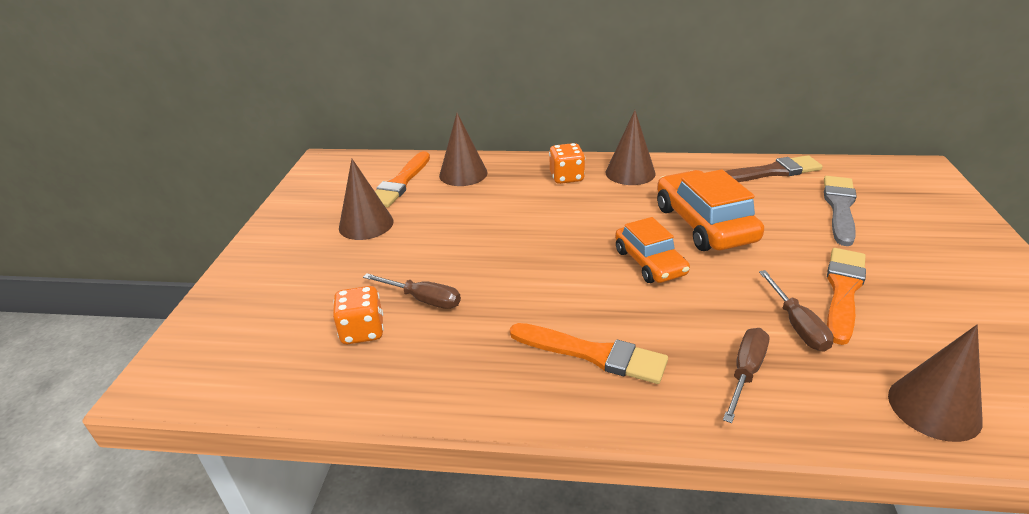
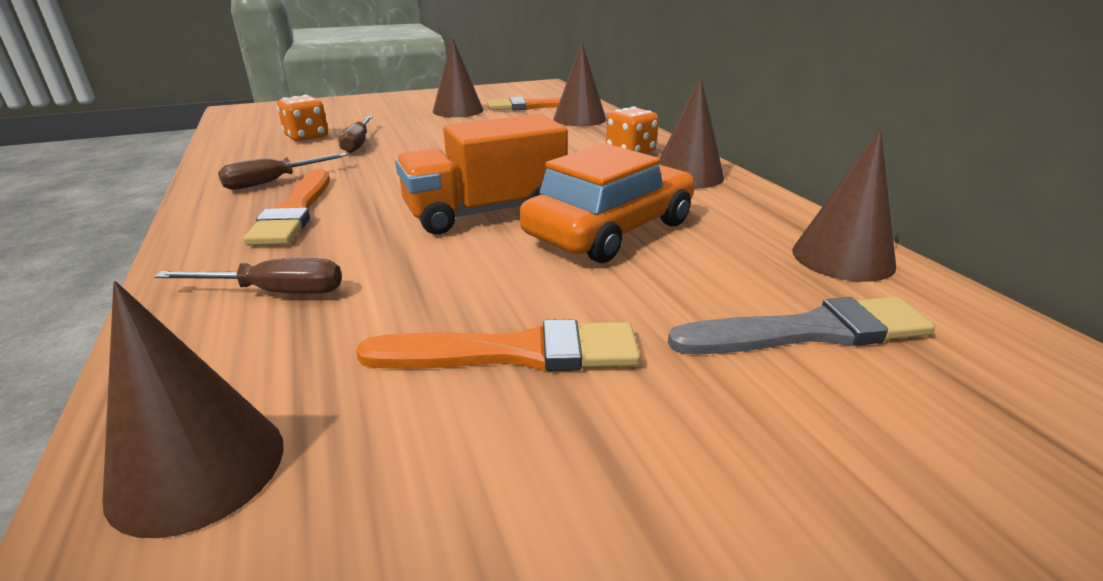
camera: 60 degrees right, 5 degrees down
orange car [615,217,690,283] -> orange truck [395,114,568,234]
brown brush [725,155,823,182] -> brown cone [792,128,896,282]
brown screwdriver [759,270,834,352] -> brown screwdriver moved to [218,153,347,190]

